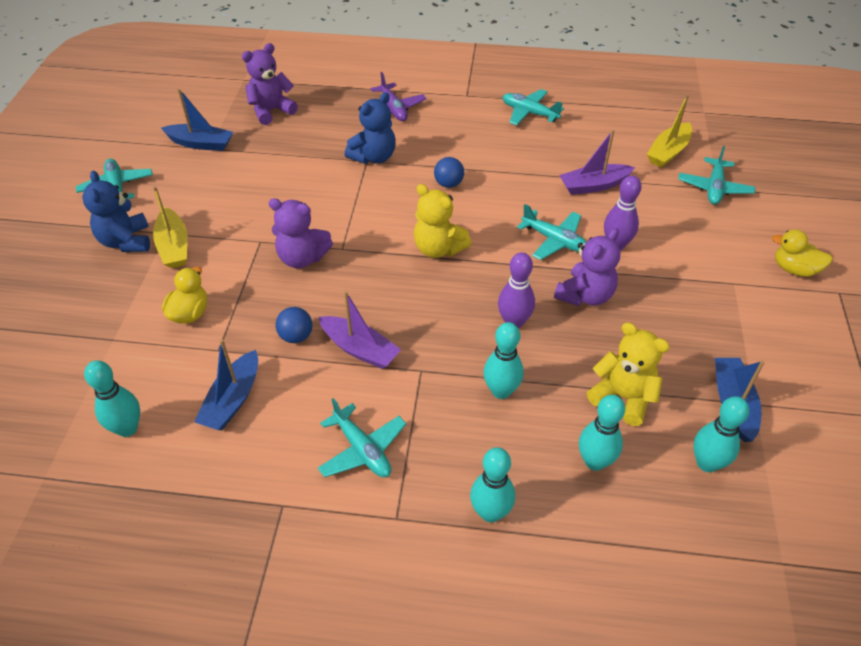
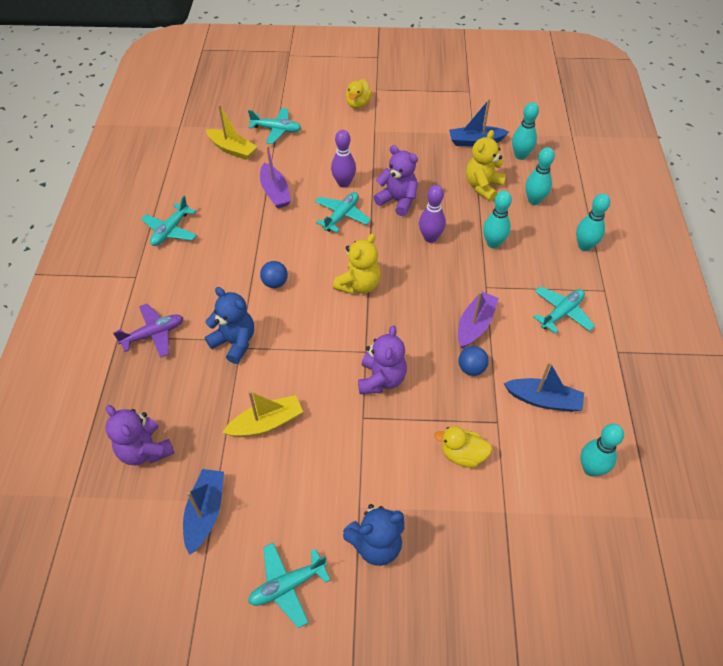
camera: 95 degrees left, 5 degrees up
yellow boat [153,186,188,268] -> yellow boat moved to [222,391,303,437]

